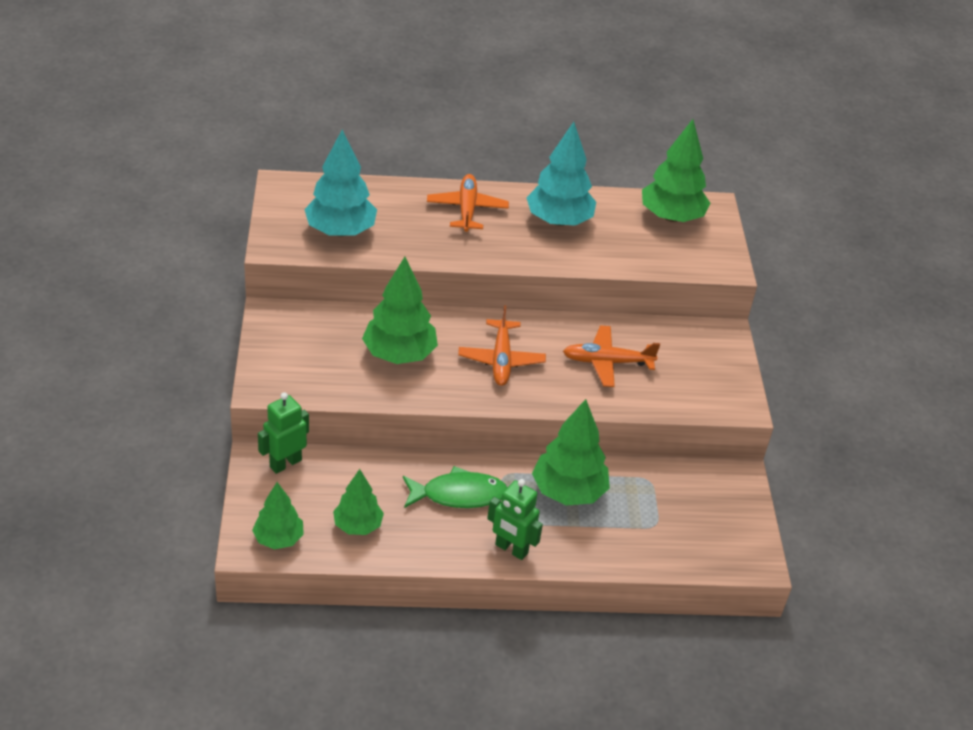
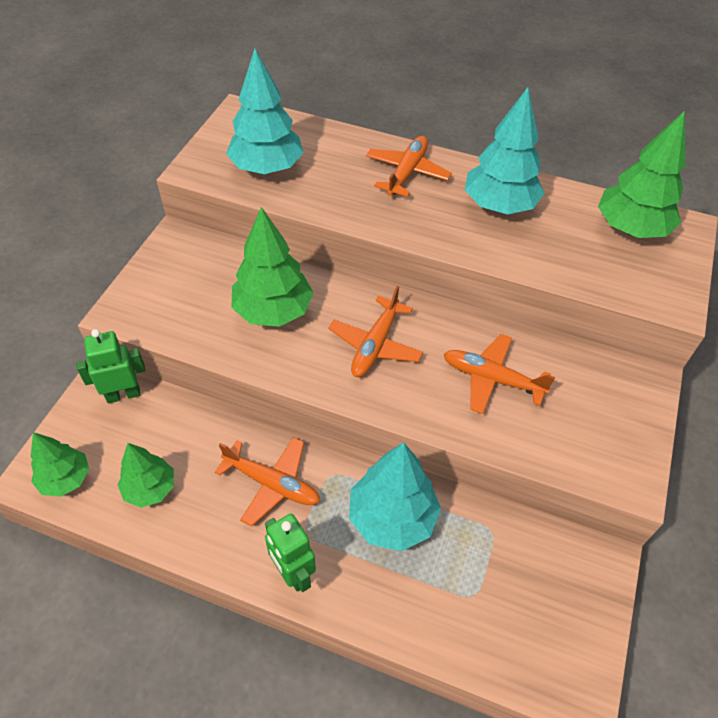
camera: 25 degrees right, 10 degrees up
green fish [403,466,507,508] -> orange plane [215,437,320,527]
green tree [532,399,610,506] -> turquoise tree [349,442,441,551]

